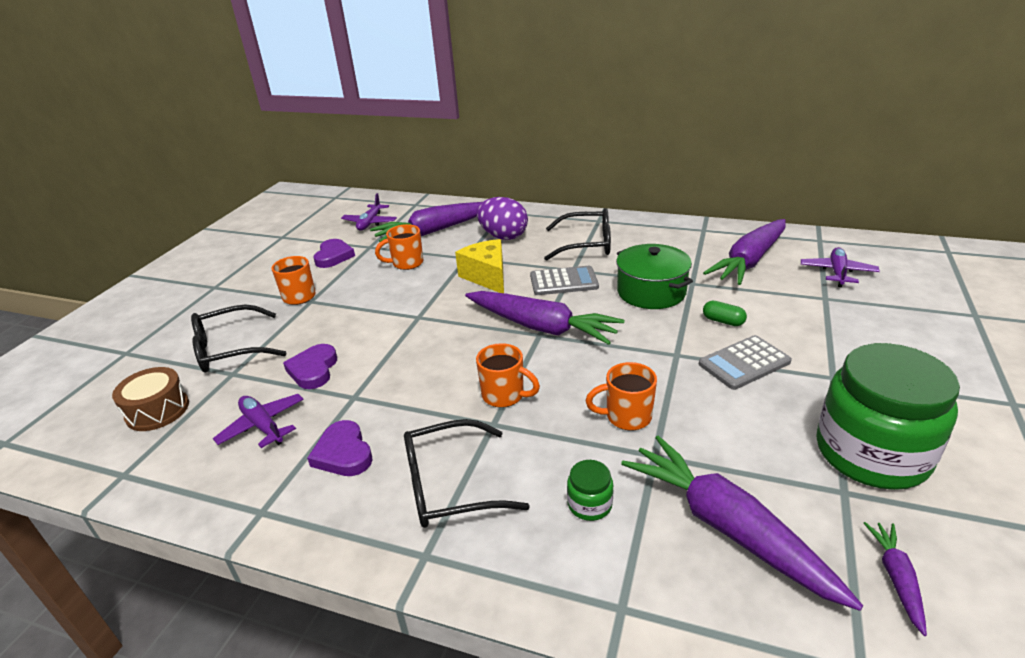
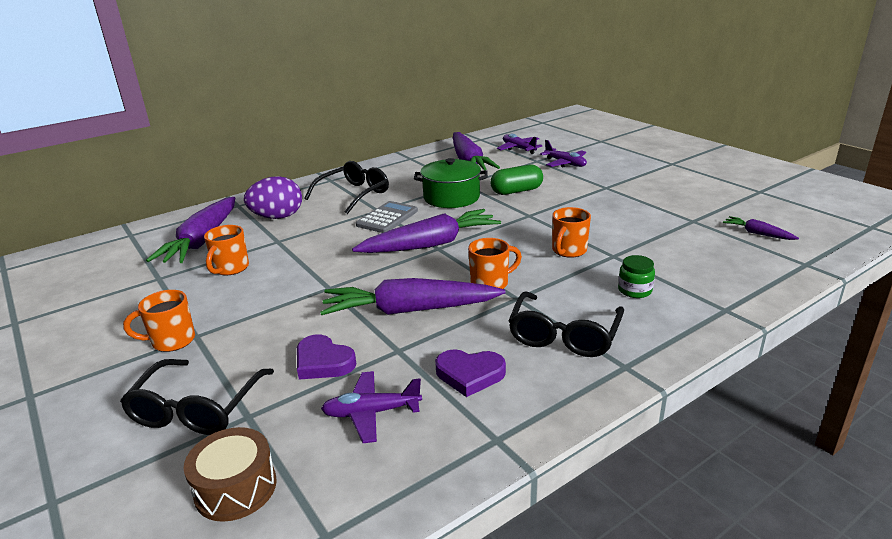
camera: 55 degrees left, 5 degrees down
purple heart [313,239,355,268] -> none
purple plane [341,193,397,231] -> purple plane moved to [540,140,587,168]
yellow cheese [455,239,504,293] -> none
purple carrot [621,436,863,611] -> purple carrot moved to [320,278,505,315]
grey calculator [699,335,792,390] -> none
green capsule [703,301,747,326] -> green capsule [490,164,543,195], size x1.70
green jar [816,343,960,490] -> none

